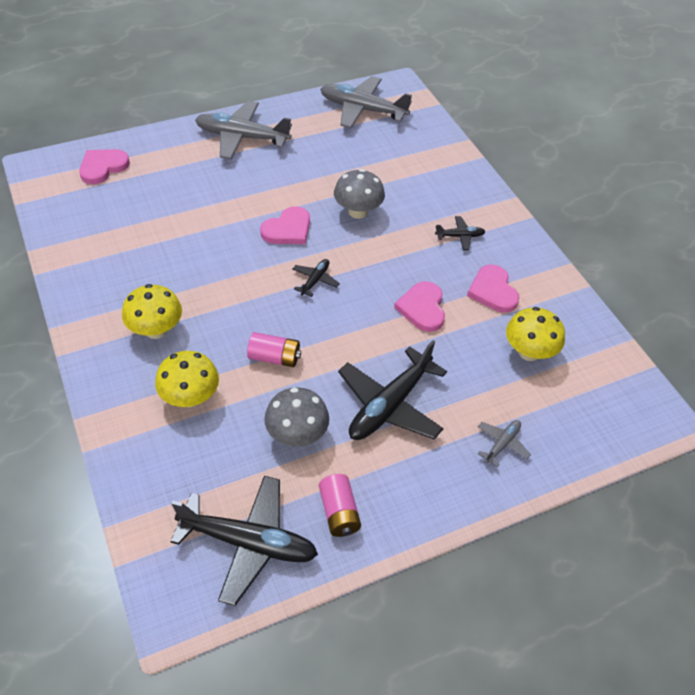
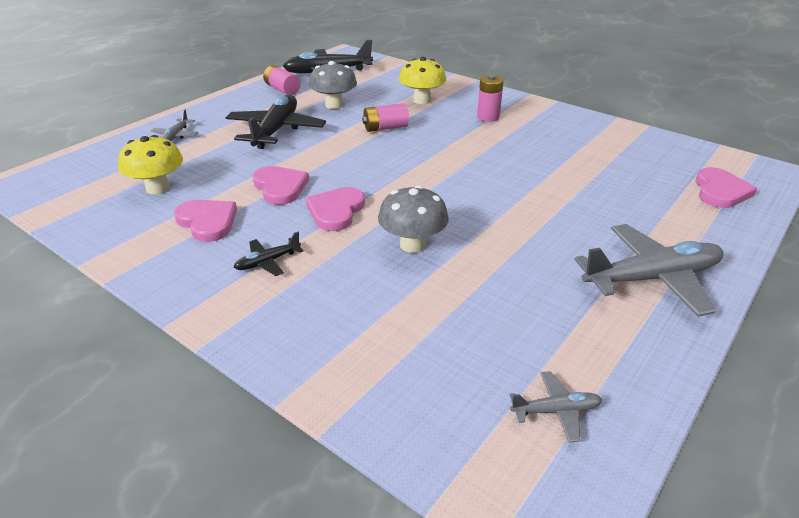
camera: 155 degrees right, 15 degrees down
yellow mushroom [122,284,182,339] -> pink battery [477,75,504,122]
pink heart [260,206,310,244] -> pink heart moved to [306,187,365,231]
black plane [292,259,340,297] -> none
grey plane [320,76,412,128] -> grey plane [510,371,602,443], size x0.47

